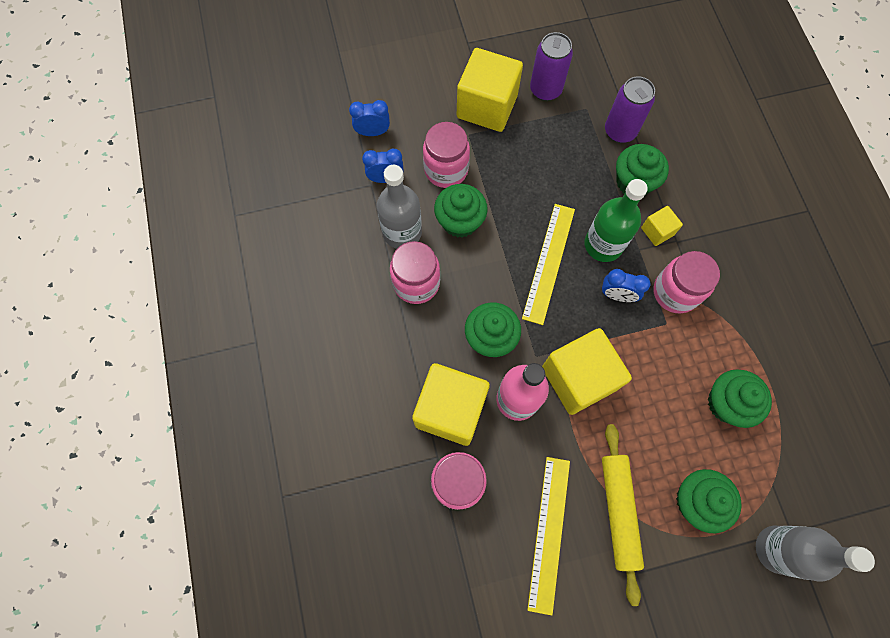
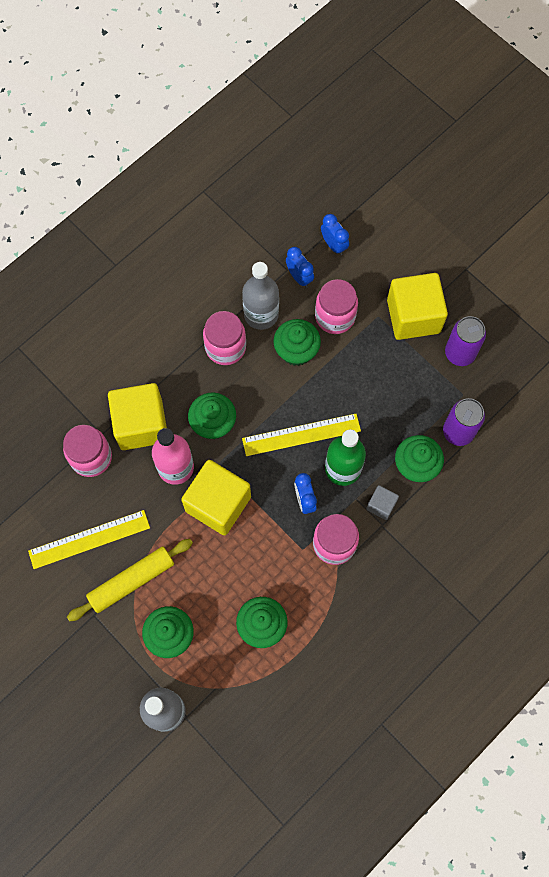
camera: 60 degrees right, 0 degrees up
yellow cube [641,206,683,246] -> grey cube [366,485,399,520]

